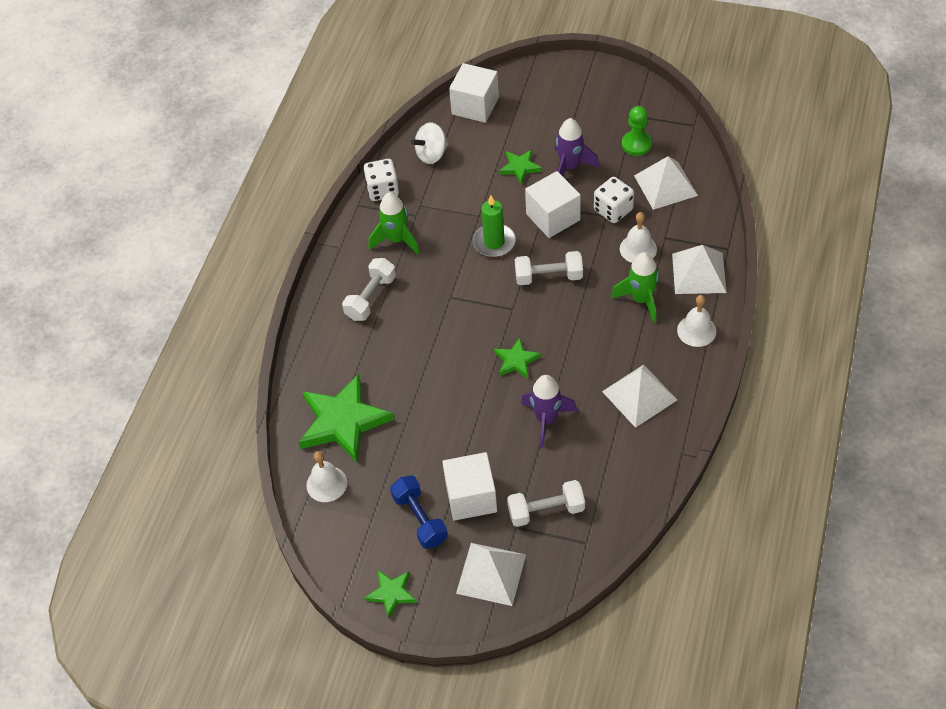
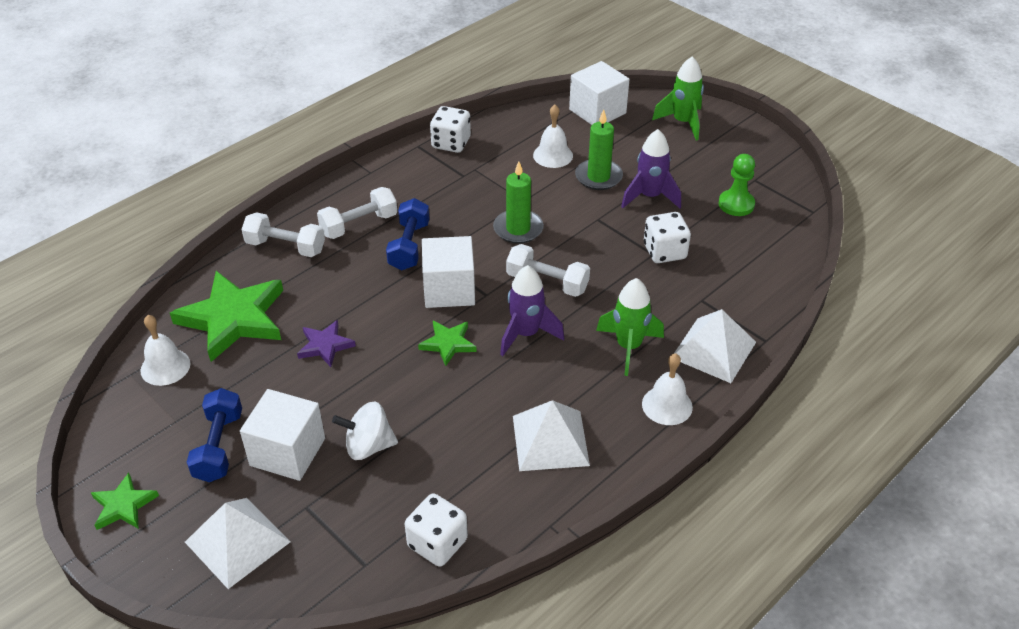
camera: 25 degrees right, 10 degrees down
green rocket [369,192,420,255] -> green rocket moved to [652,57,704,141]
white spinning top [411,123,449,164] -> white spinning top moved to [332,401,398,460]
green star [499,150,542,185] -> green candle [575,110,623,190]
white dumbbell [507,480,585,527] -> white dumbbell moved to [241,212,325,257]
purple rocket [521,375,577,448] -> purple rocket moved to [500,265,564,356]
white cube [525,171,581,238] -> white cube moved to [422,236,475,308]
white bell [620,212,657,263] -> white bell moved to [533,105,573,168]
white pyramid [634,156,698,210] -> none
none -> purple star [297,320,356,367]
none -> blue dumbbell [386,198,430,270]
none -> white dice [405,493,468,567]

